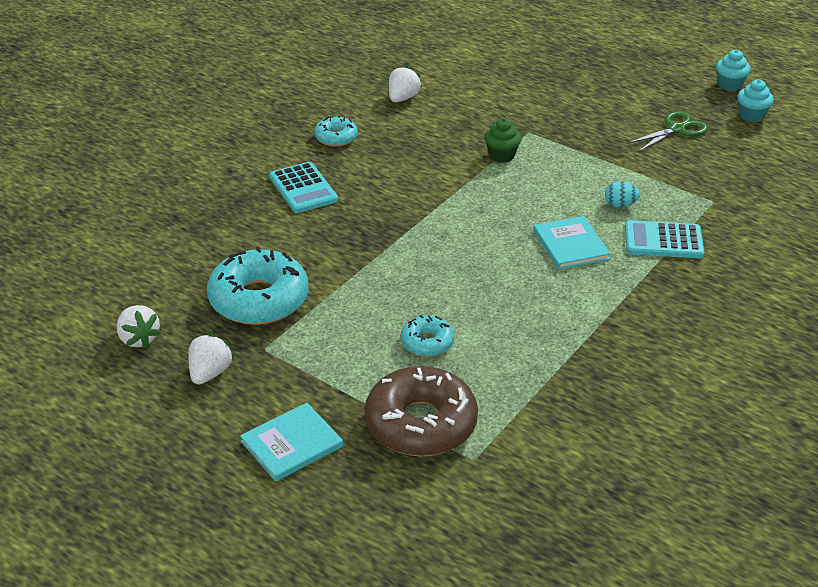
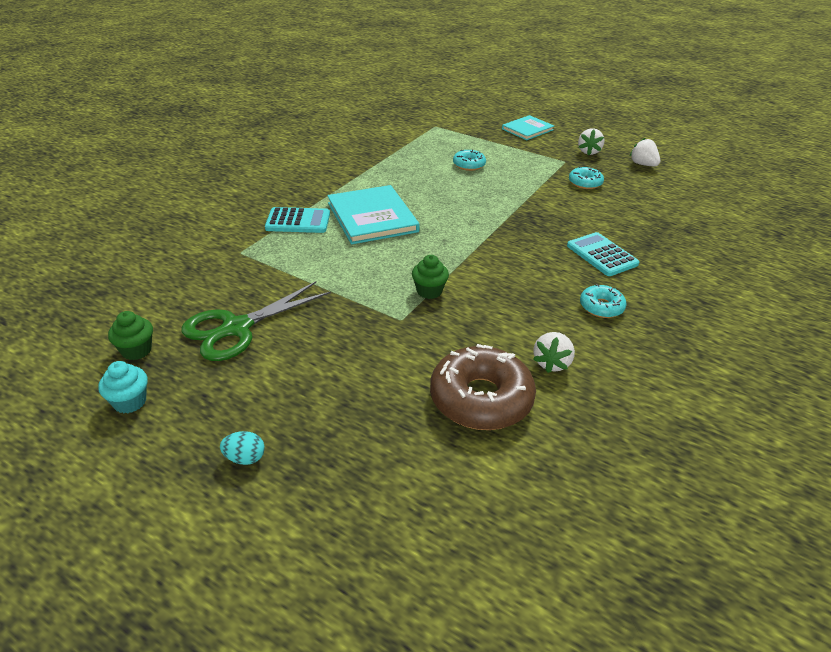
camera: 175 degrees right, 0 degrees up
turquoise donut [207,247,309,325] -> turquoise donut [569,167,604,189], size x0.51
brown donut [365,366,478,456] -> brown donut moved to [430,344,536,430]
turquoise book [533,216,611,269] -> turquoise book [327,185,420,244], size x1.62
turquoise egg [605,182,640,207] -> turquoise egg moved to [220,431,265,465]
green scissors [627,111,708,152] -> green scissors [182,282,331,361], size x1.52
turquoise cupcake [738,79,774,122] -> green cupcake [108,311,153,360]

